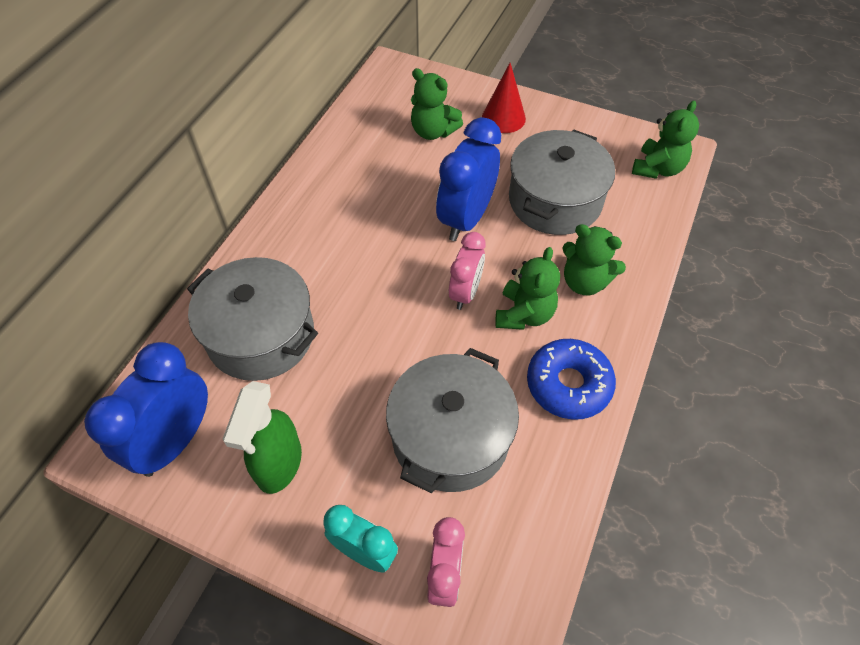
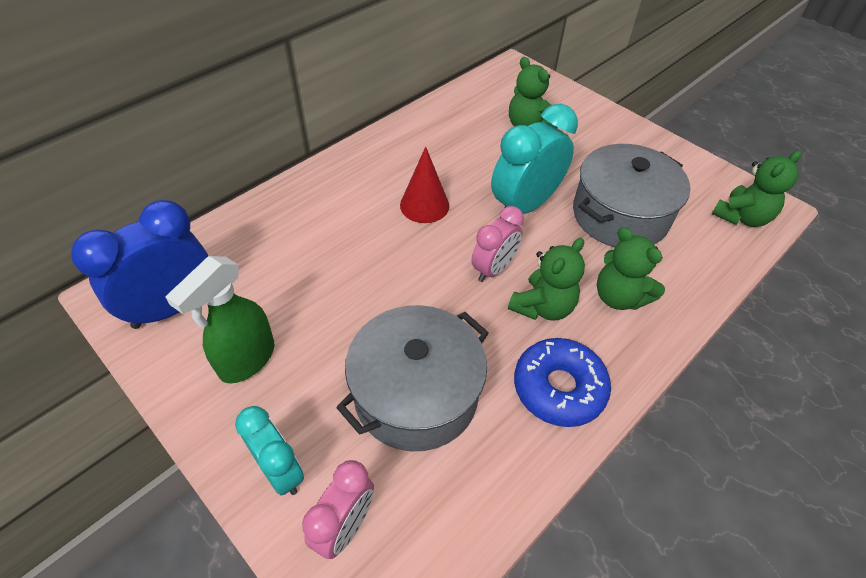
camera: 20 degrees right, 5 degrees down
grey pot [187,257,318,381] -> none
blue clock [436,117,501,241] -> turquoise clock [491,104,578,218]
red cone [482,62,526,133] -> red cone moved to [400,147,449,223]

